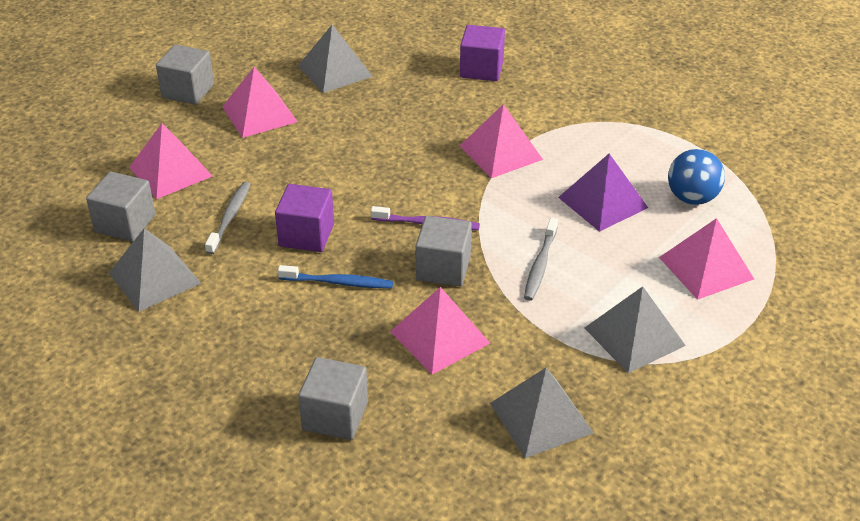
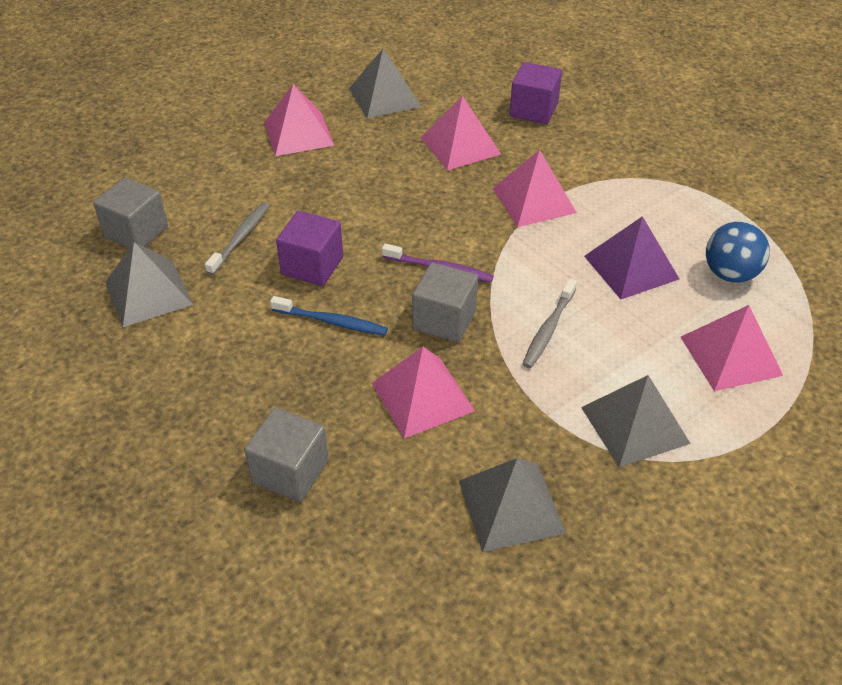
camera: 10 degrees right, 5 degrees up
pink pyramid [129,123,213,199] -> pink pyramid moved to [421,96,501,170]
grey cube [156,44,214,105] -> none

